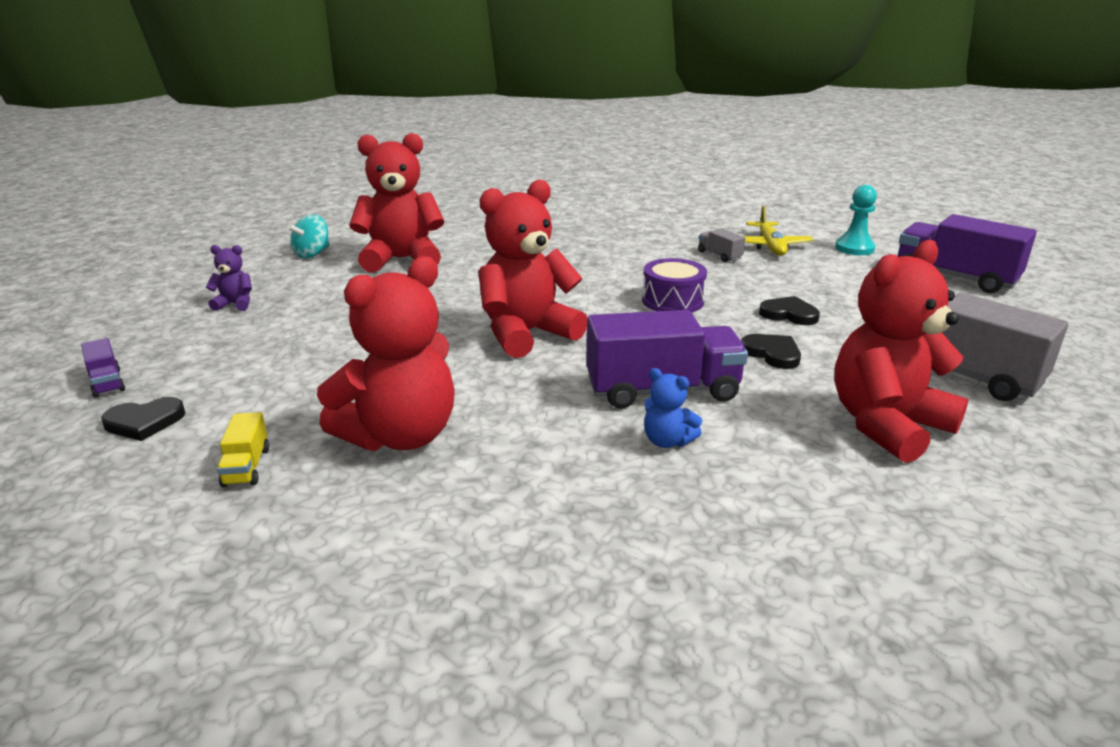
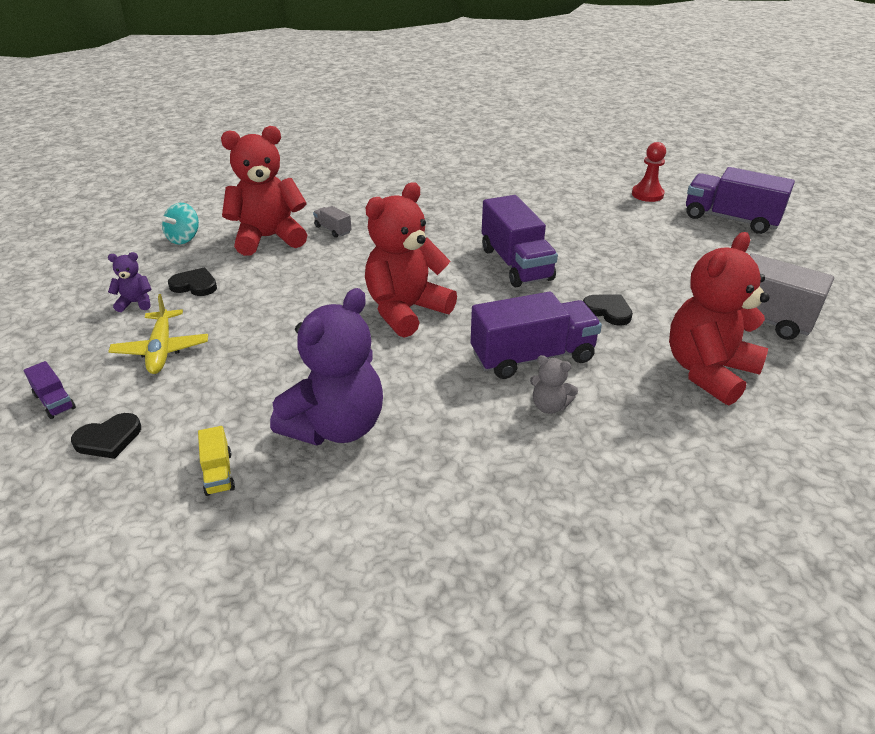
camera: 10 degrees left, 10 degrees up
red teddy bear [317,256,455,451] -> purple teddy bear [270,288,383,446]
purple drum [642,258,707,313] -> purple truck [482,195,558,287]
blue teddy bear [644,368,702,448] -> grey teddy bear [530,355,578,414]
grey truck [698,229,746,262] -> grey truck moved to [313,206,351,238]
yellow plane [743,206,814,256] -> yellow plane moved to [108,294,208,374]
black heart [759,296,820,325] -> black heart moved to [168,268,217,296]
turquoise pawn [835,185,877,255] -> red pawn [632,142,666,202]

